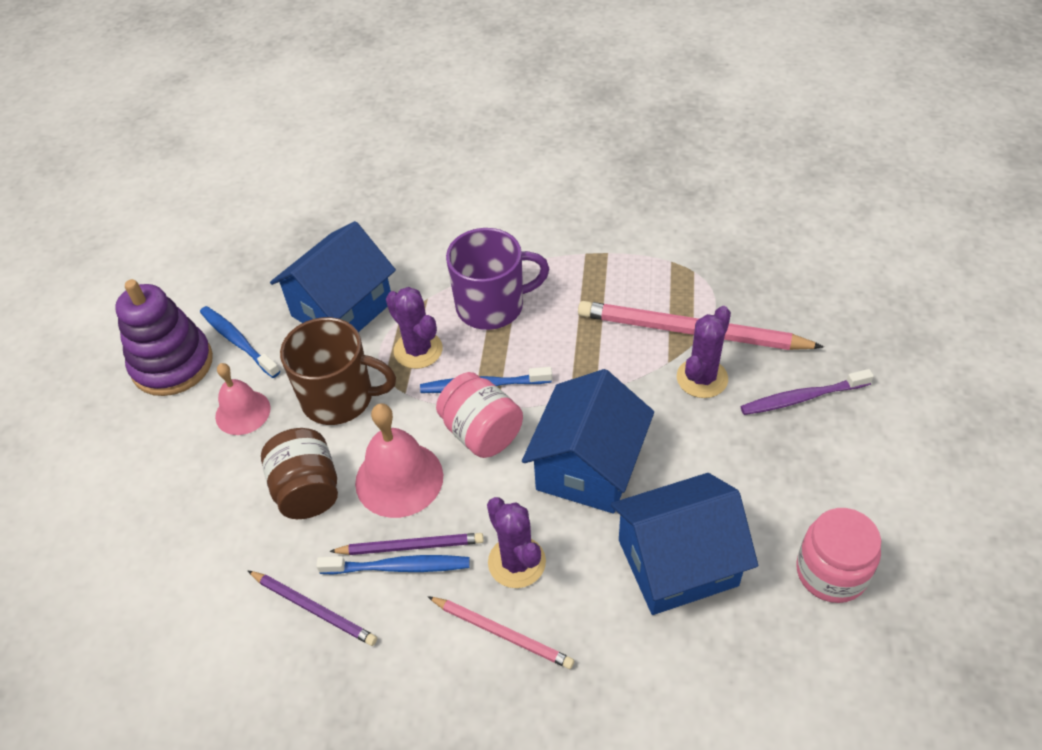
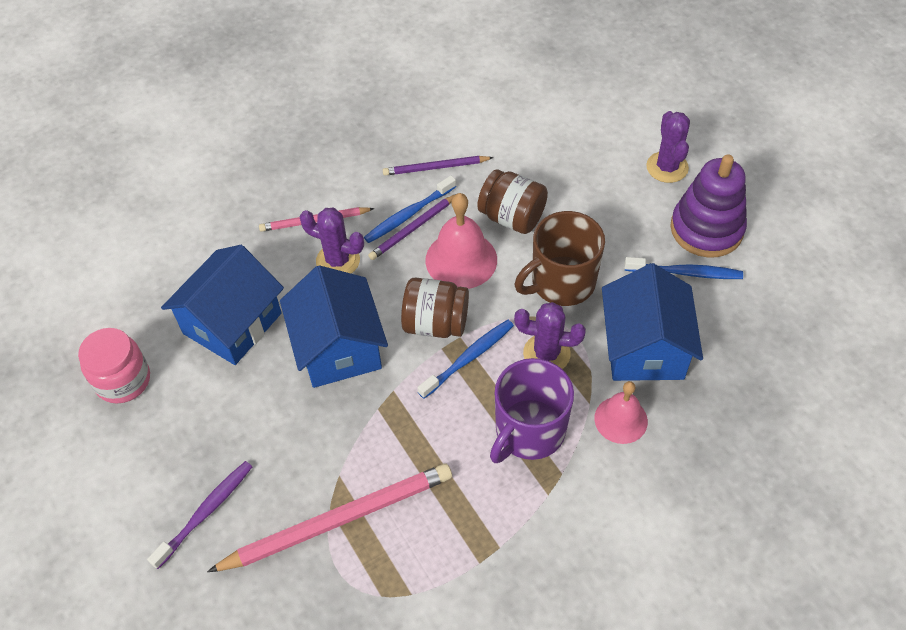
camera: 140 degrees right, 5 degrees up
pink bell [215,363,271,435] -> pink bell moved to [594,381,648,444]
pink jar [436,372,523,458] -> brown jar [401,277,469,338]
purple cactus [677,306,731,398] -> purple cactus moved to [646,111,690,183]

